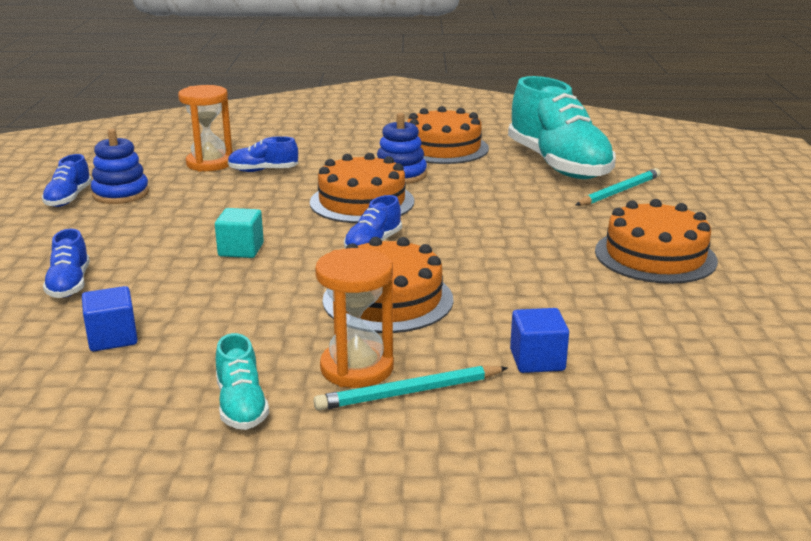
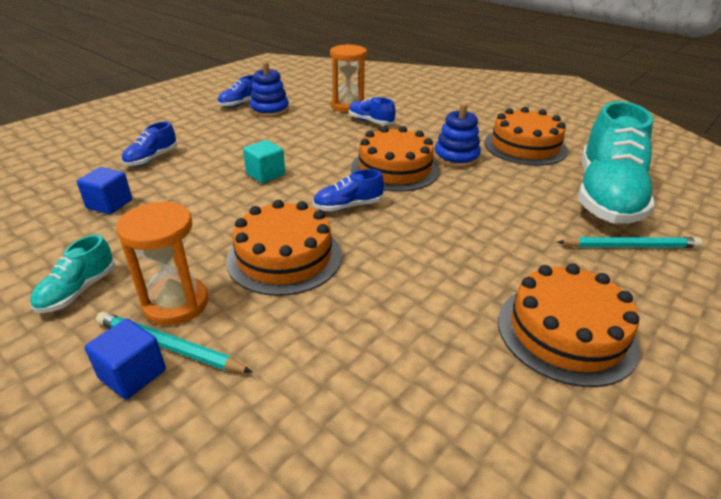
camera: 40 degrees right, 10 degrees up
blue cube [510,308,569,373] -> blue cube moved to [85,319,166,399]

